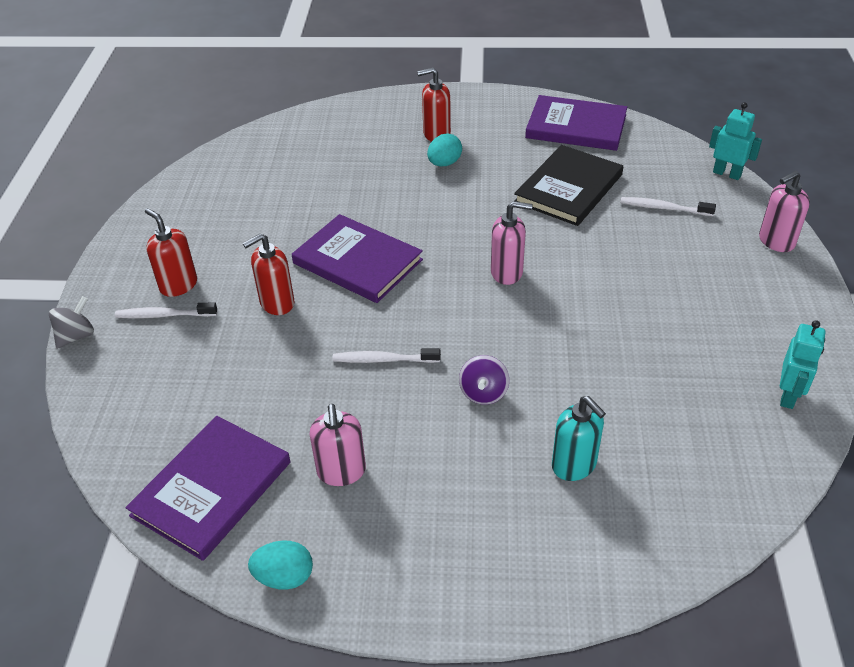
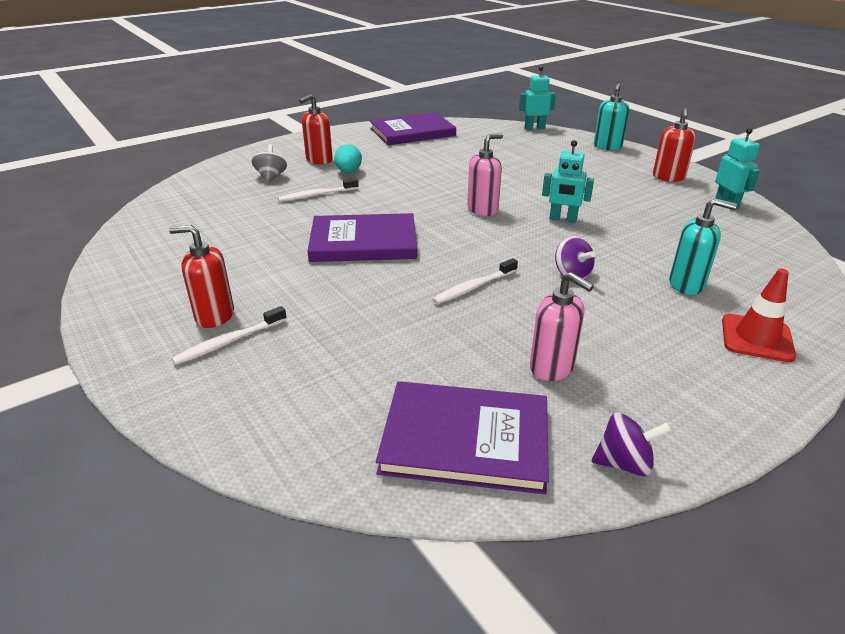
camera: 40 degrees left, 10 degrees down
grey spinning top [49,296,94,348] -> grey spinning top moved to [252,144,287,183]
purple book [125,416,290,561] -> purple book turned 75 degrees counterclockwise [376,381,549,494]
red soap dispenser [243,233,294,315] -> red soap dispenser moved to [653,108,696,182]
turquoise egg [248,540,313,590] -> purple spinning top [592,412,672,476]
black book [514,145,623,226] -> none
white toothbrush [620,197,716,216] -> white toothbrush moved to [278,178,359,202]
pink soap dispenser [759,171,810,252] -> turquoise soap dispenser [594,83,629,150]
none -> turquoise robot [542,140,594,223]
none -> red traffic cone [722,268,796,362]

